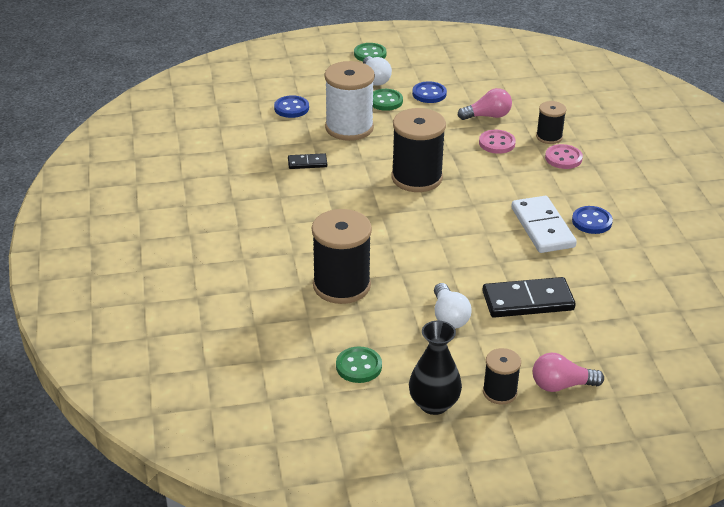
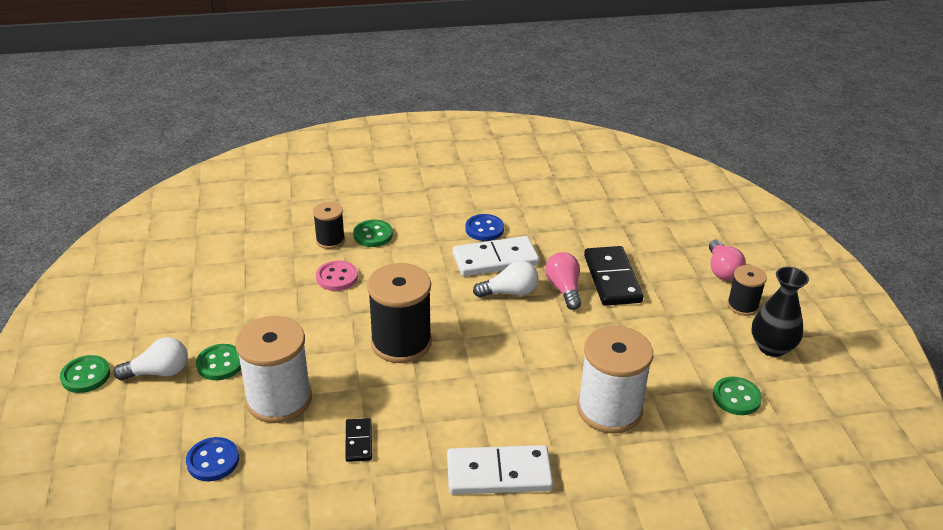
camera: 90 degrees left, 0 degrees up
black spool [312,209,372,304] -> white spool [577,326,653,434]
blue button [412,81,447,103] -> none
white light bulb [434,283,472,329] -> white light bulb moved to [473,260,539,298]
pink light bulb [458,88,512,120] -> pink light bulb moved to [545,252,581,310]
pink button [545,144,583,169] -> green button [353,220,393,247]
none -> white domino [447,445,553,495]

